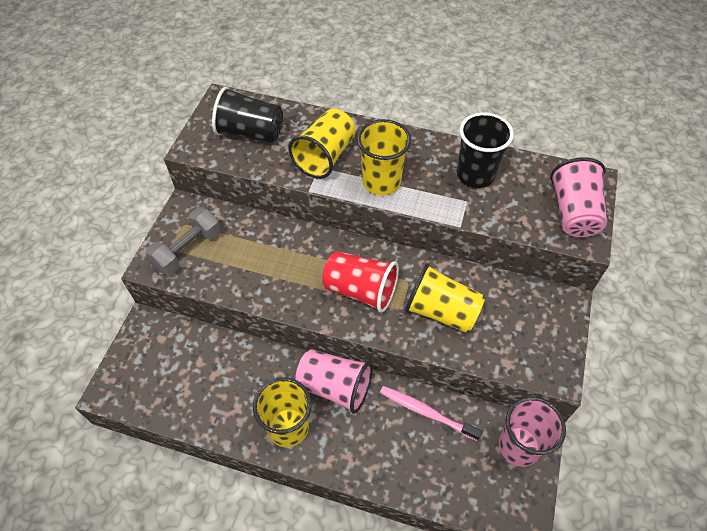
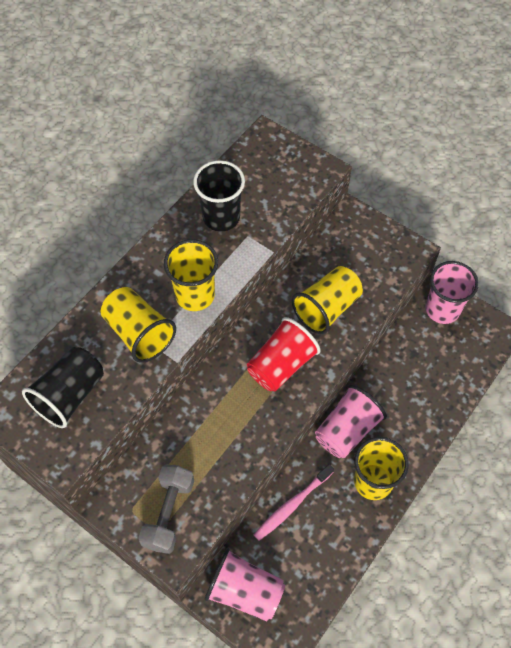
camera: 70 degrees left, 5 degrees up
grey dumbbell [145,208,221,275] -> grey dumbbell turned 45 degrees clockwise [138,465,194,554]
pink toothbrush [380,386,482,441] -> pink toothbrush moved to [253,464,334,541]
pink cup [550,157,607,237] -> pink cup moved to [205,548,285,621]

